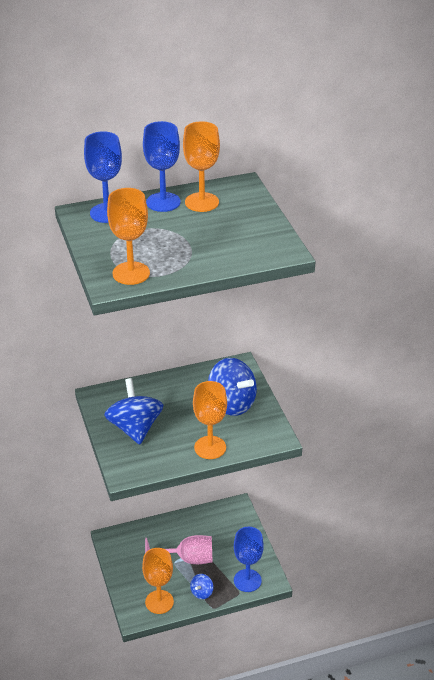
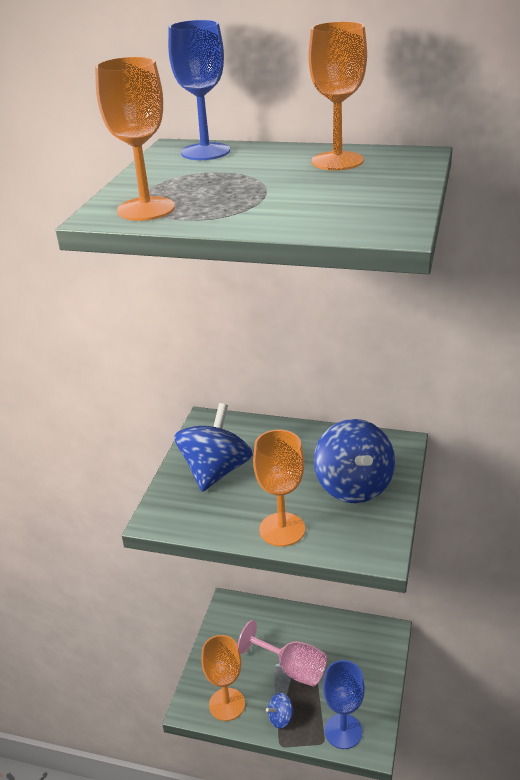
camera: 35 degrees right, 5 degrees down
blue goblet [143,121,180,212] -> none

